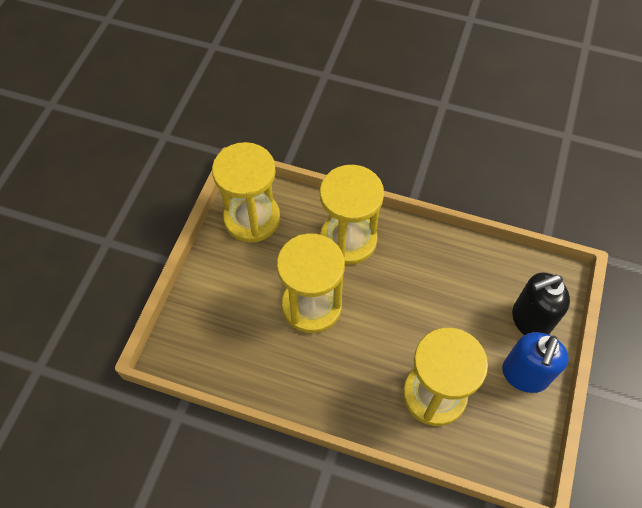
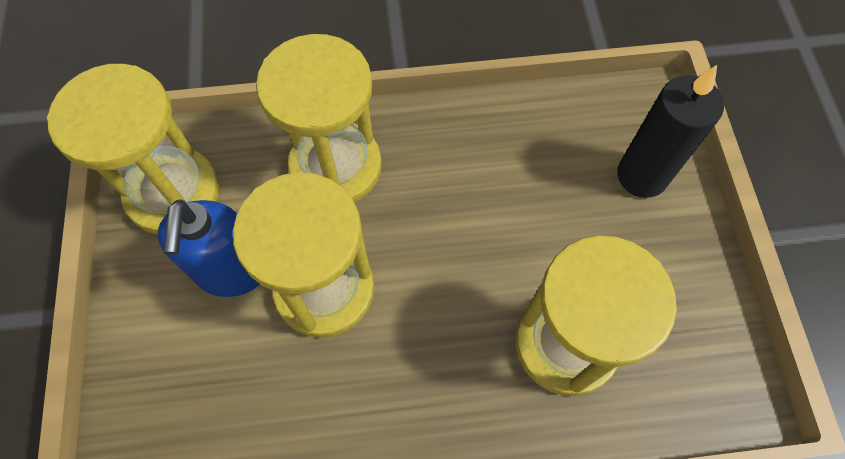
camera: 25 degrees left, 5 degrees up
blue soap dispenser [502,332,569,393] -> blue soap dispenser moved to [157,199,260,297]
black soap dispenser [512,272,570,335] -> black candle [617,65,724,198]

